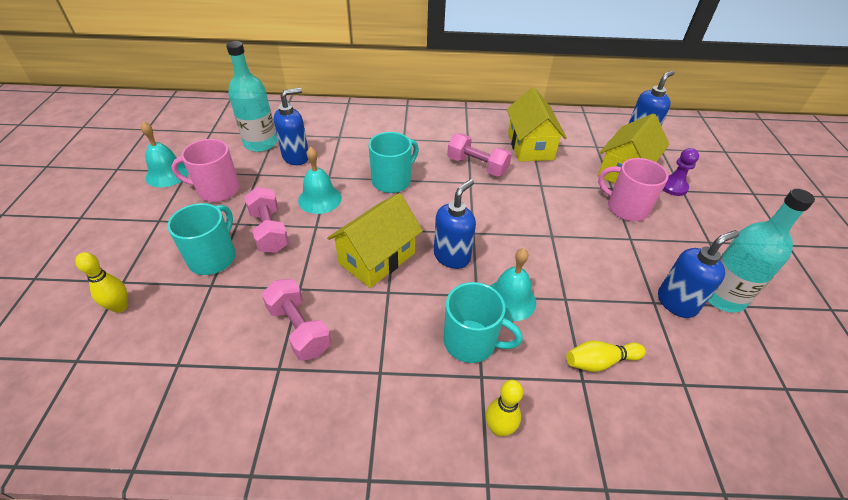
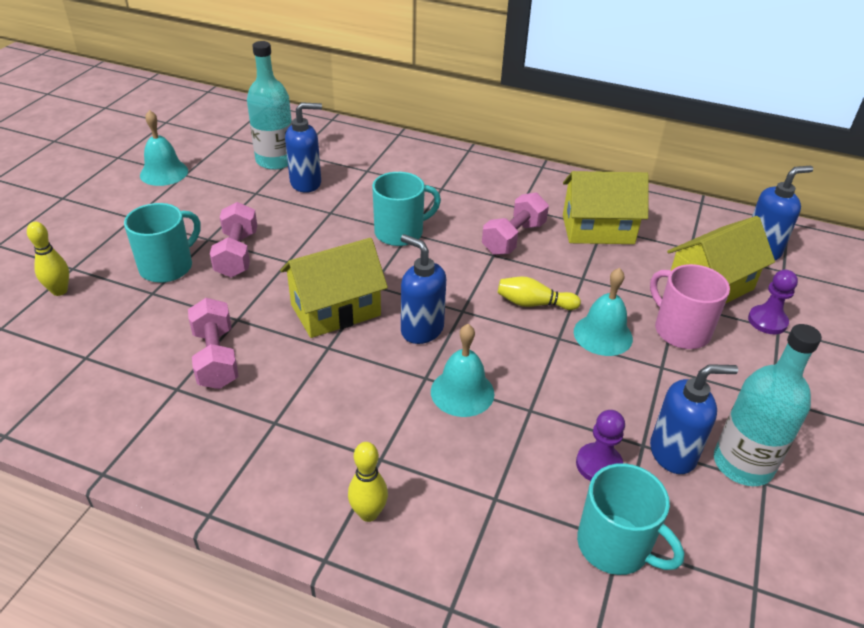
camera: 20 degrees right, 5 degrees down
pink mug [171,139,240,202] -> none
turquoise bell [298,147,342,214] -> turquoise bell moved to [574,268,633,356]
blue soap dispenser [434,179,476,269] -> blue soap dispenser turned 105 degrees counterclockwise [401,234,446,344]
turquoise mug [443,282,523,363] -> turquoise mug moved to [577,463,684,575]
pink dumbbell [447,133,512,176] -> pink dumbbell turned 75 degrees clockwise [482,193,549,255]
yellow house [507,87,567,162] -> yellow house turned 75 degrees clockwise [563,171,649,244]
yellow bowling pin [566,341,646,372] -> yellow bowling pin moved to [497,277,581,310]
none -> purple pawn [576,410,625,481]

